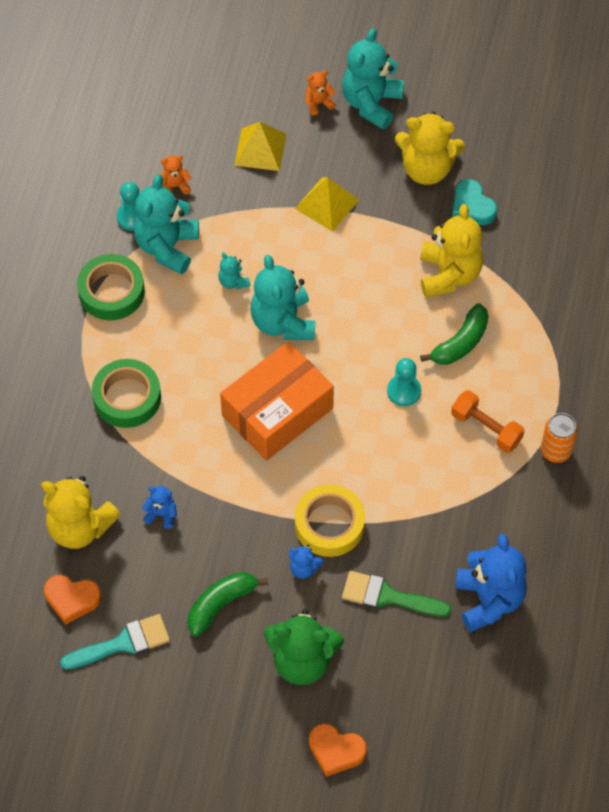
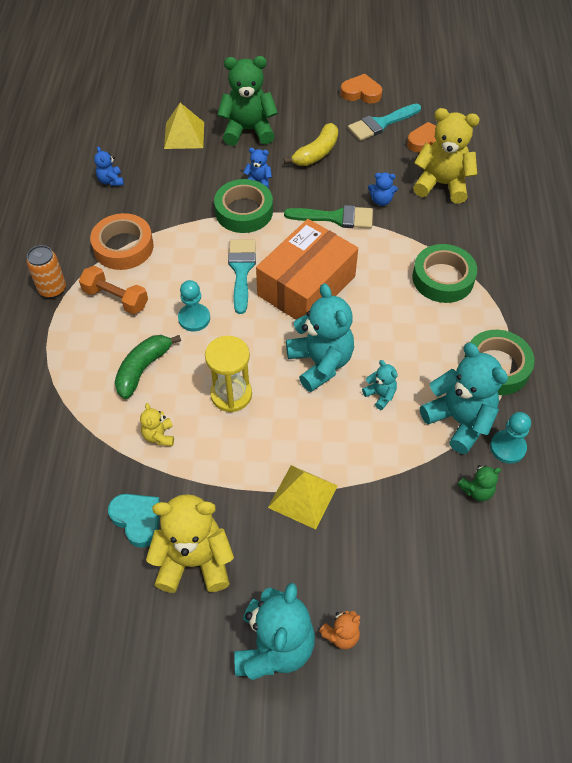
camera: 170 degrees right, 5 degrees down
turquoise teddy bear [134,174,199,274] -> turquoise teddy bear turned 45 degrees counterclockwise [420,343,508,454]
orange teddy bear [160,155,192,195] -> green teddy bear [457,465,501,501]
green banana [188,572,268,637] -> yellow banana [283,123,338,166]
yellow pyramid [234,122,286,171] -> yellow pyramid moved to [164,103,204,149]
yellow tape [295,485,365,557] -> green tape [214,179,273,233]
orange heart [309,723,367,777] -> orange heart moved to [341,74,382,103]
green brush [342,571,451,617] -> green brush moved to [284,205,373,229]
yellow teddy bear [420,204,484,298] -> yellow teddy bear [140,403,174,446], size x0.47
blue teddy bear [455,534,527,632] -> blue teddy bear [94,146,124,186], size x0.47
none -> orange tape [90,213,154,270]
none -> yellow hourglass [205,336,252,412]
none -> turquoise brush [228,240,256,314]

